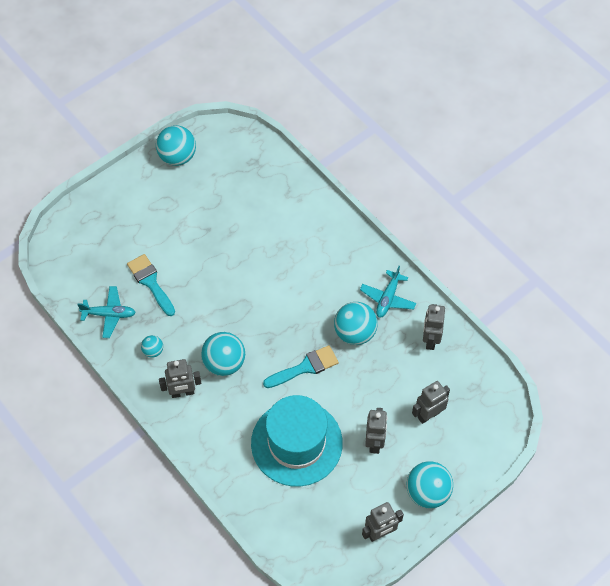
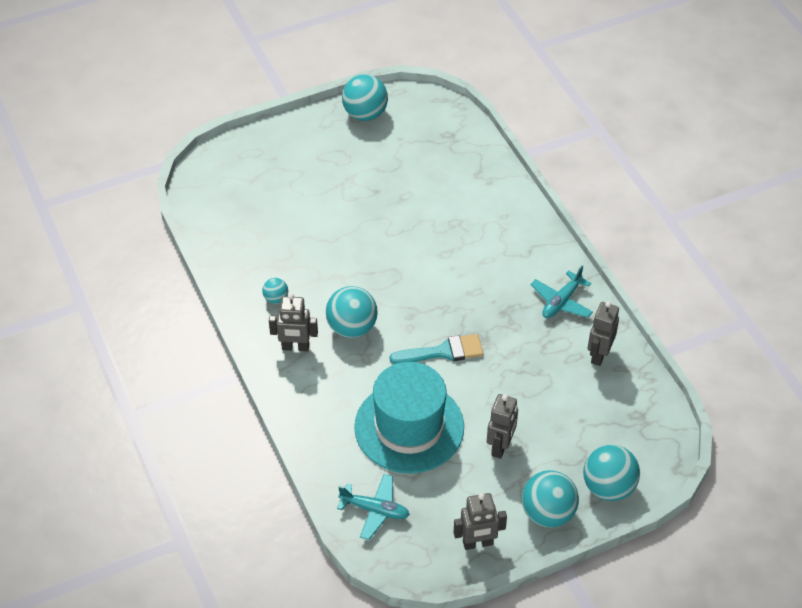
camera: 15 degrees right, 10 degrees down
turquoise plane [77,286,136,338] -> turquoise plane moved to [337,474,410,540]
turquoise brush [127,254,175,316] -> none
turquoise ball [334,302,378,345] -> turquoise ball moved to [583,445,640,501]
grey robot [412,381,450,424] -> none

